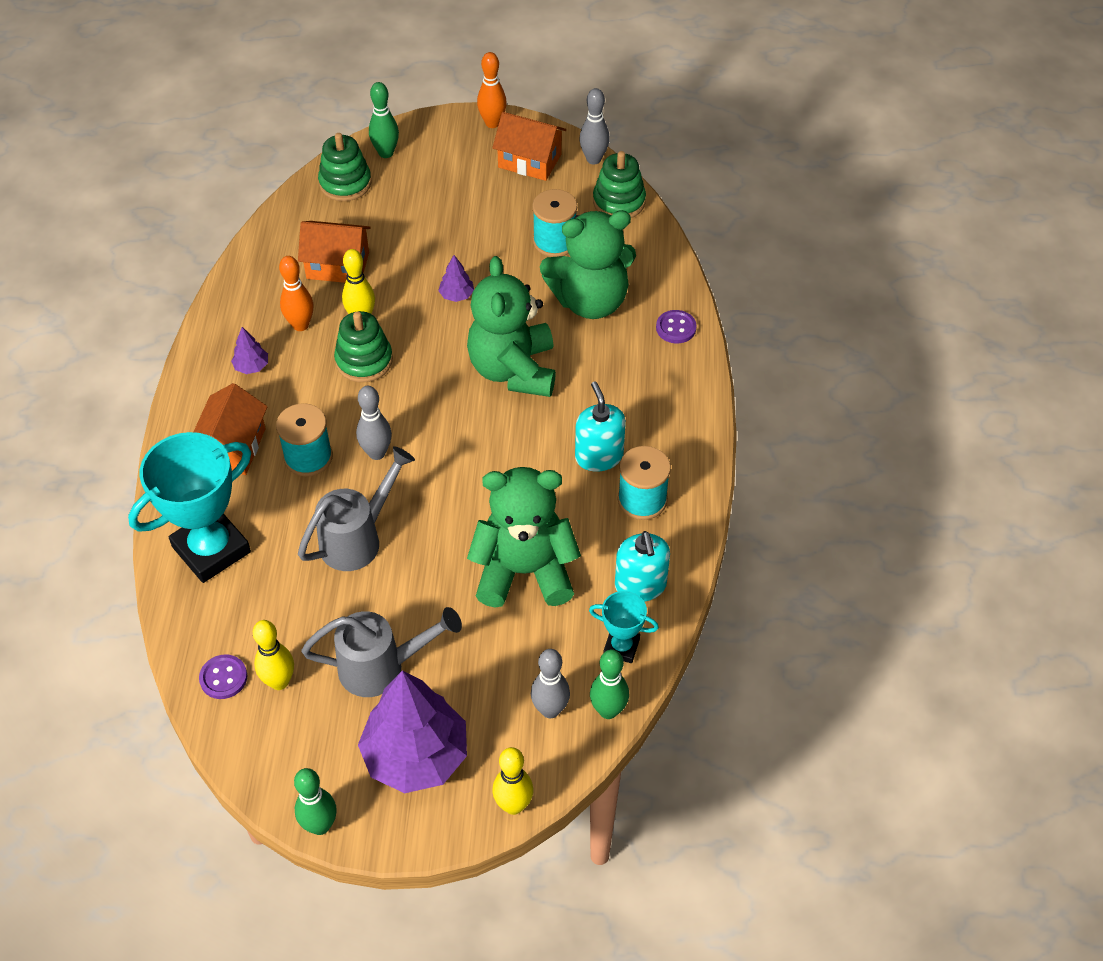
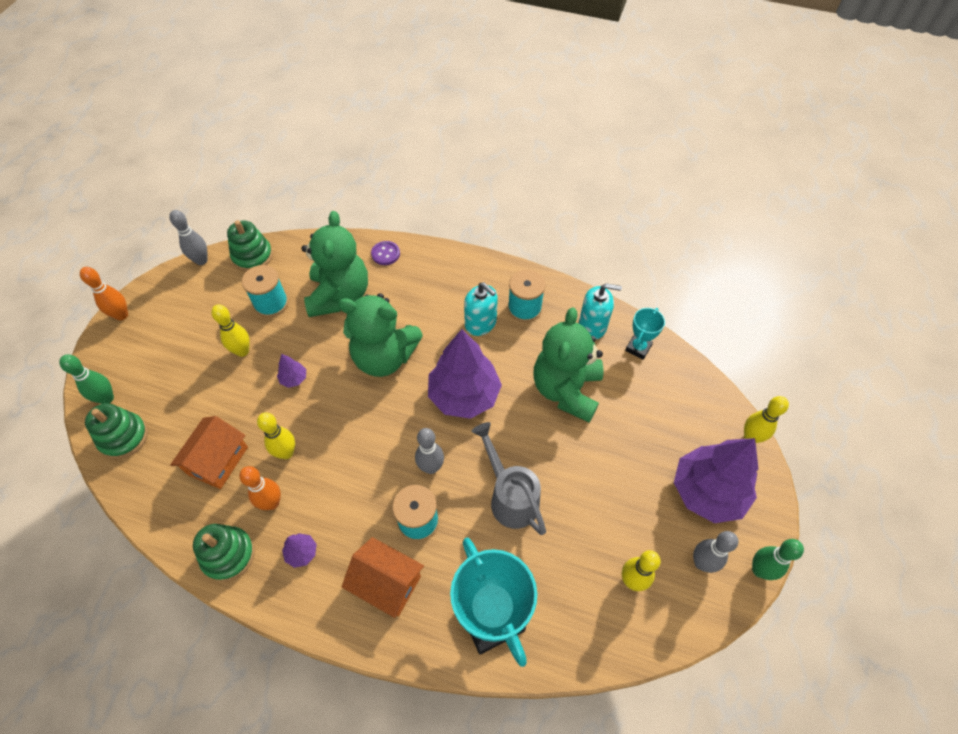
camera: 75 degrees left, 5 degrees up
purple button [199,655,247,699] -> none
grey watering can [301,607,462,697] -> none
green stacking toy [334,311,393,382] -> green stacking toy moved to [193,524,255,582]
orange house [492,112,566,181] -> none
grey bowling pin [531,649,570,718] -> grey bowling pin moved to [693,531,738,573]
turquoise soap dispenser [575,382,626,472] -> turquoise soap dispenser turned 135 degrees counterclockwise [464,282,498,336]
green bowling pin [590,649,629,719] -> none
none -> yellow bowling pin [211,304,250,357]
none -> purple tree [428,329,502,419]

